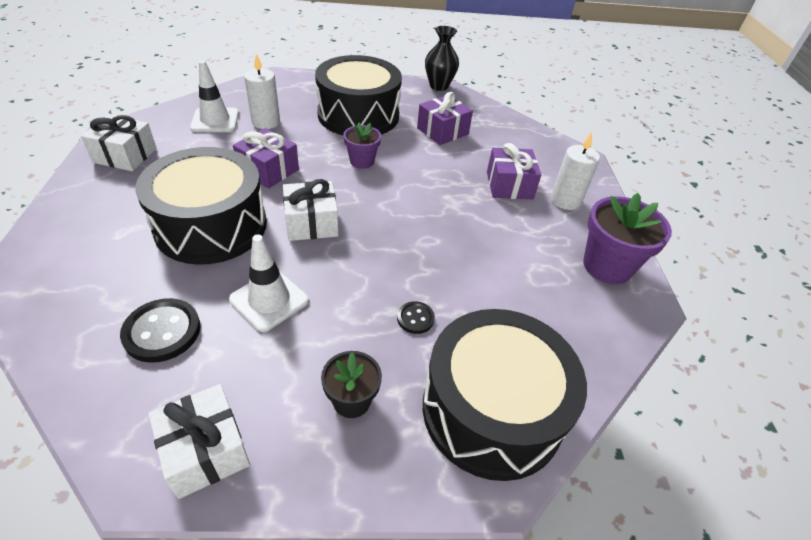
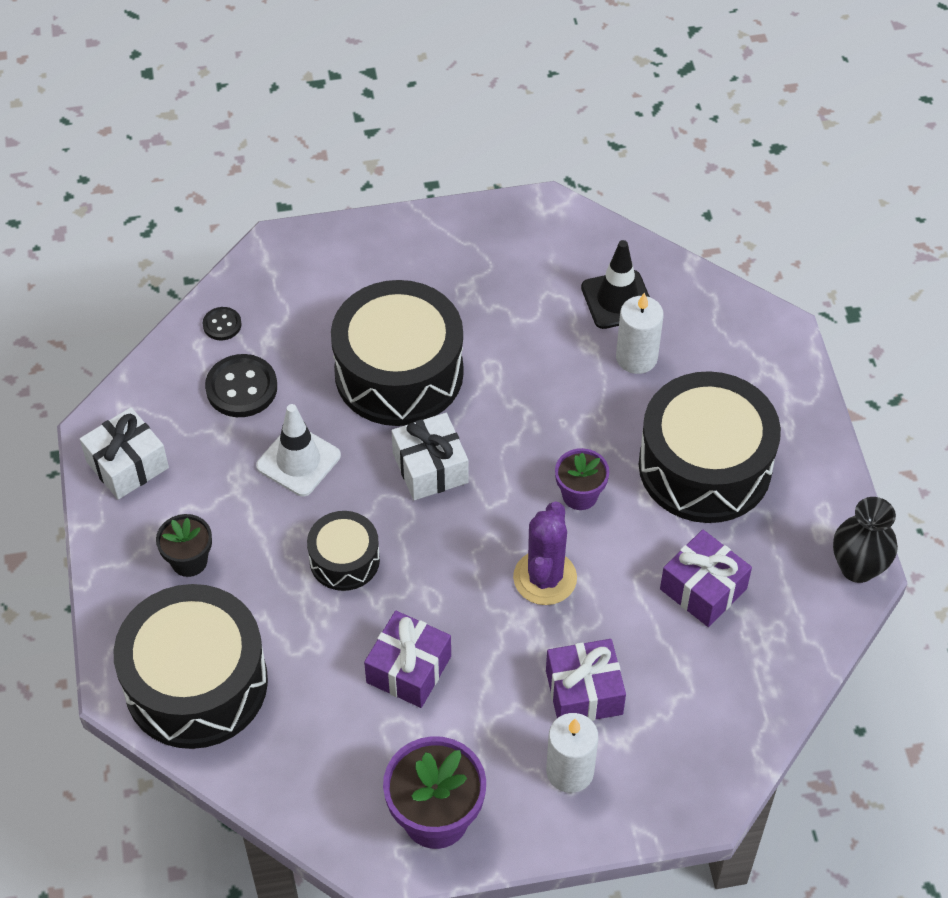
camera: 85 degrees right, 10 degrees up
white gift [81,115,157,171] -> none
white traffic cone [190,61,239,132] -> black traffic cone [581,240,650,329]
purple gift [233,128,299,189] -> purple gift moved to [364,611,451,708]
black button [397,301,435,334] -> black button moved to [203,307,242,340]
none -> black drum [307,511,380,591]
none -> purple cactus [513,501,577,605]

